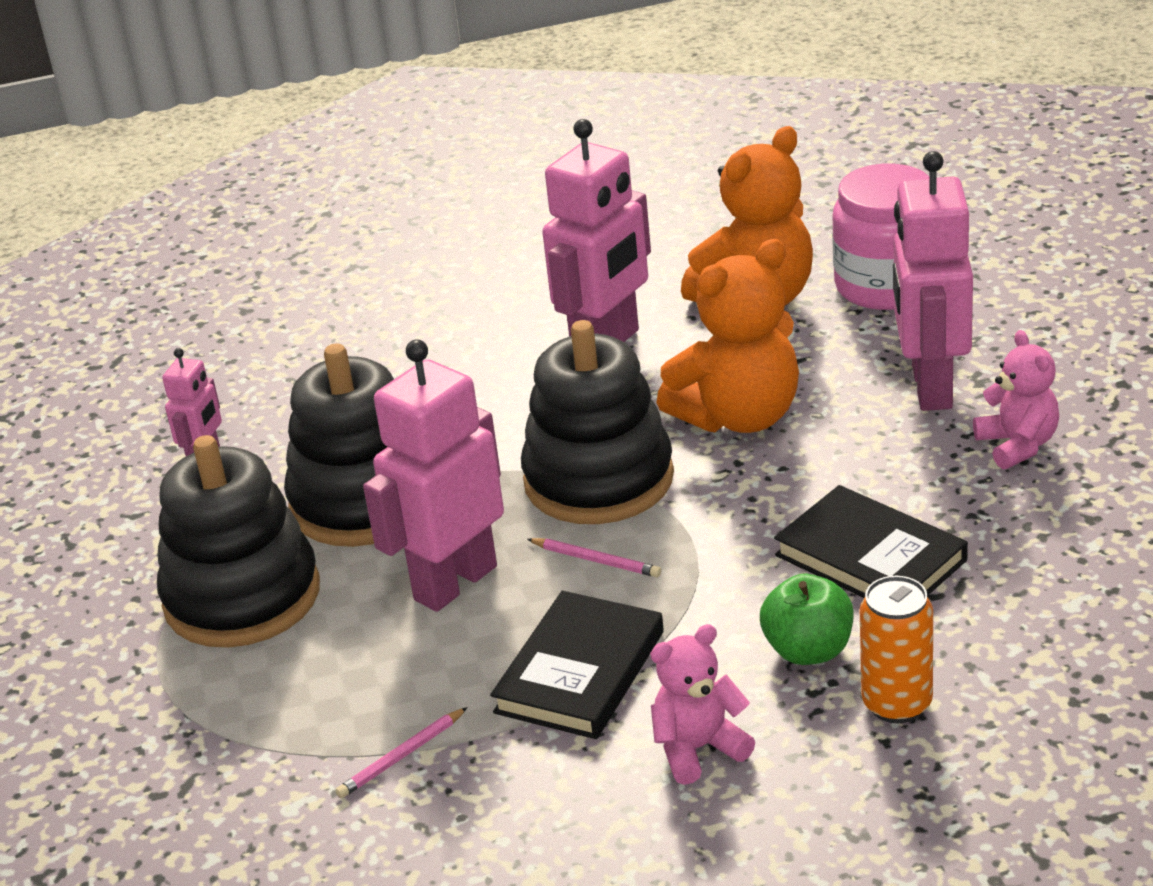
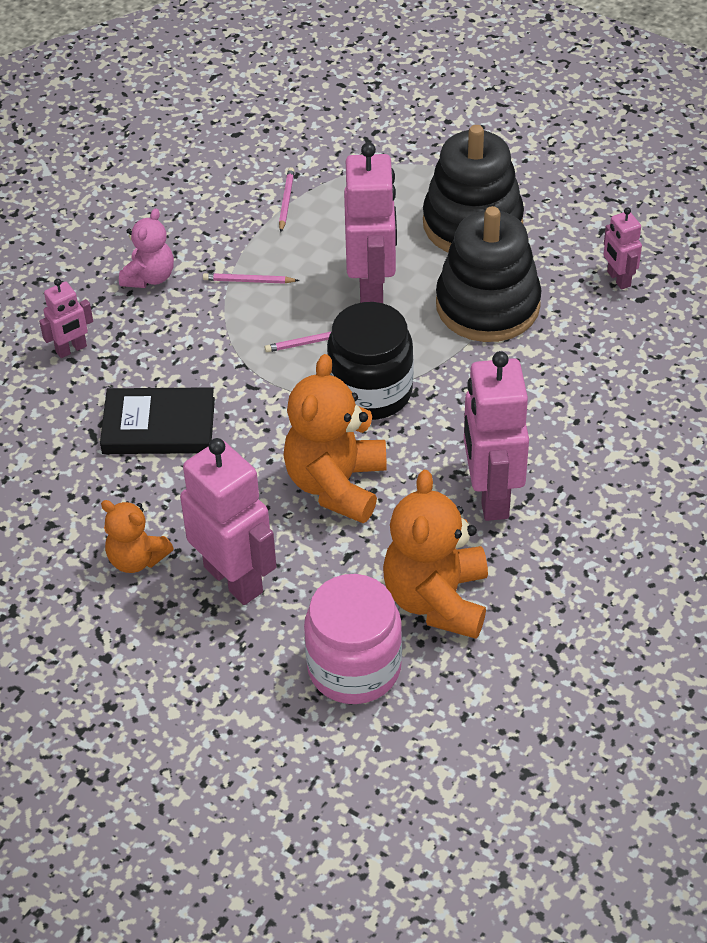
camera: 135 degrees right, 15 degrees up
black book [490,591,664,739] -> pink pencil [203,273,299,284]
black stacking toy [521,320,674,524] -> black jar [327,302,413,420]
green apple [760,574,854,665] -> none
orange can [860,576,933,723] -> pink robot [39,279,93,358]
pink teddy bear [973,330,1059,470] -> orange teddy bear [101,500,174,573]

